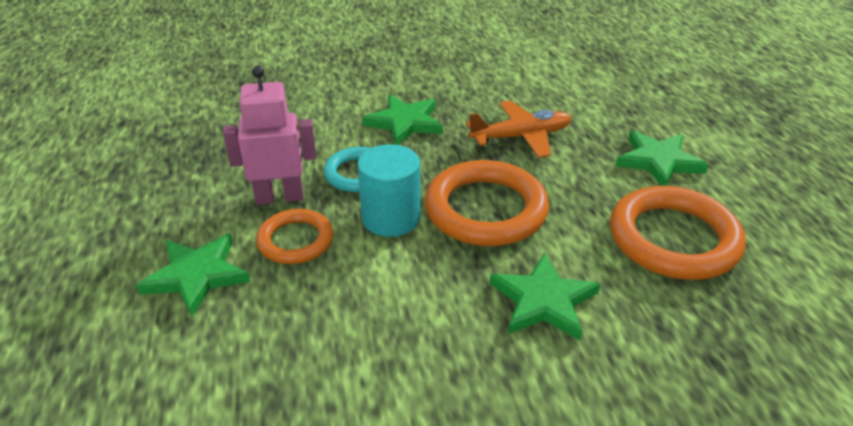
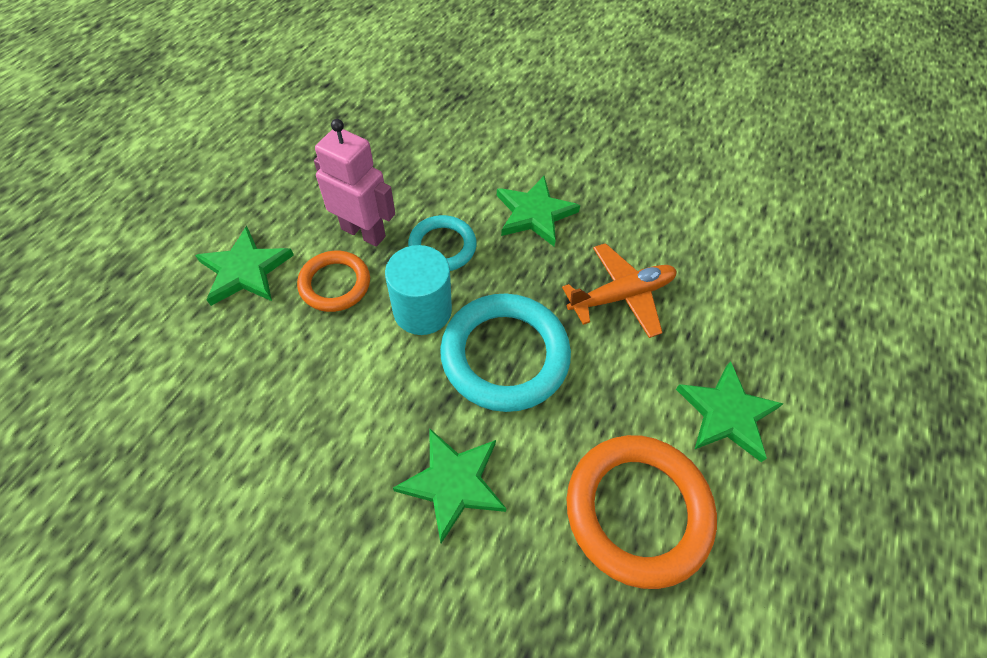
camera: 35 degrees right, 20 degrees up
orange ring [425,160,549,246] -> turquoise ring [440,293,571,412]
orange plane [466,100,572,158] -> orange plane turned 45 degrees counterclockwise [562,243,677,338]

